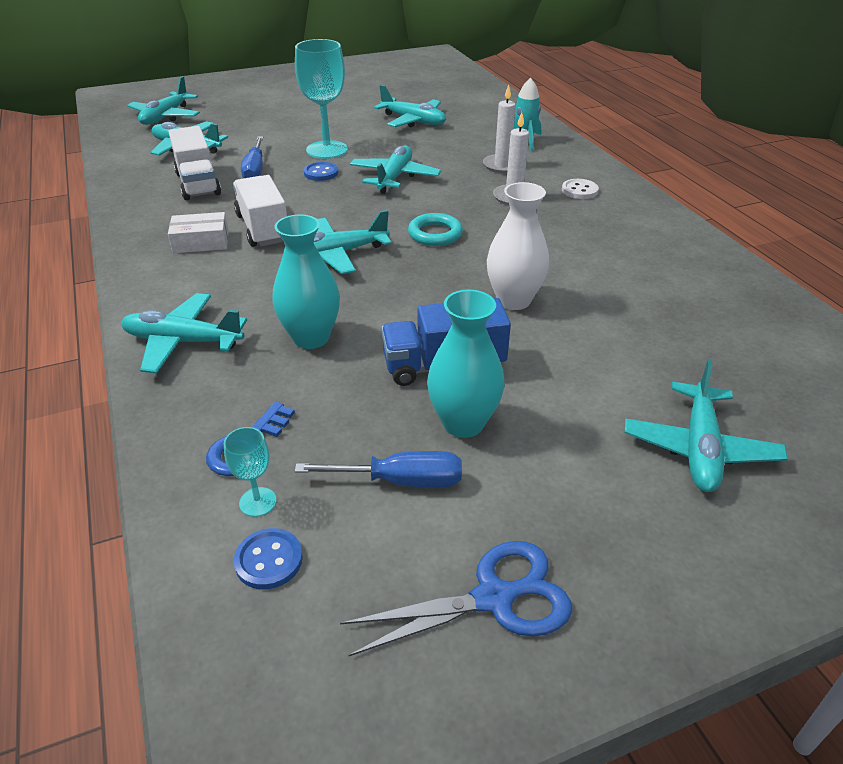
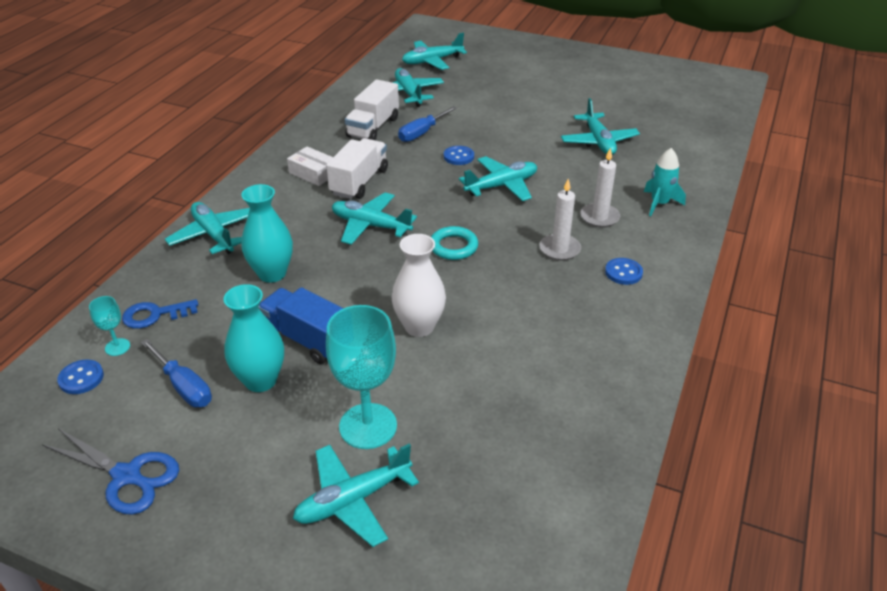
camera: 45 degrees right, 0 degrees up
turquoise goblet [295,39,348,159] -> turquoise goblet moved to [326,305,397,449]
white button [562,179,599,199] -> blue button [605,258,643,285]

